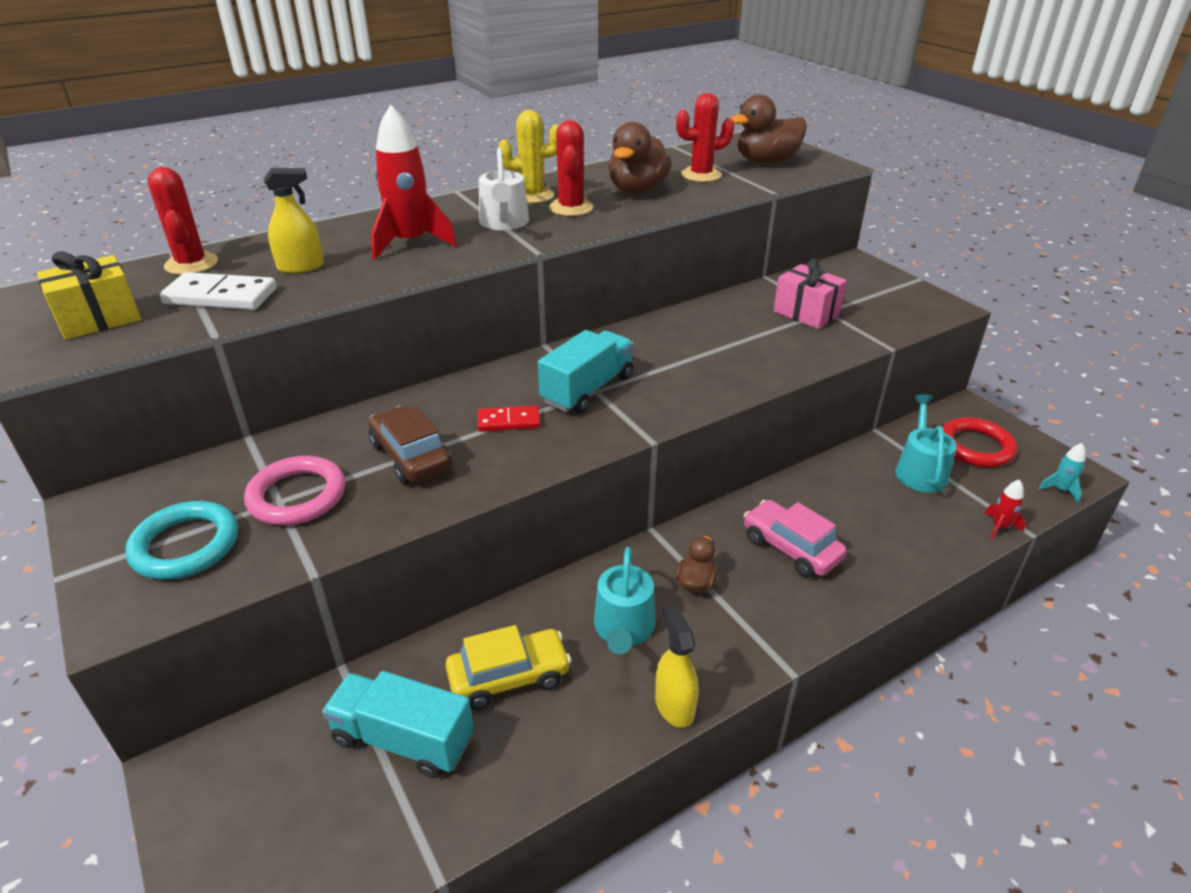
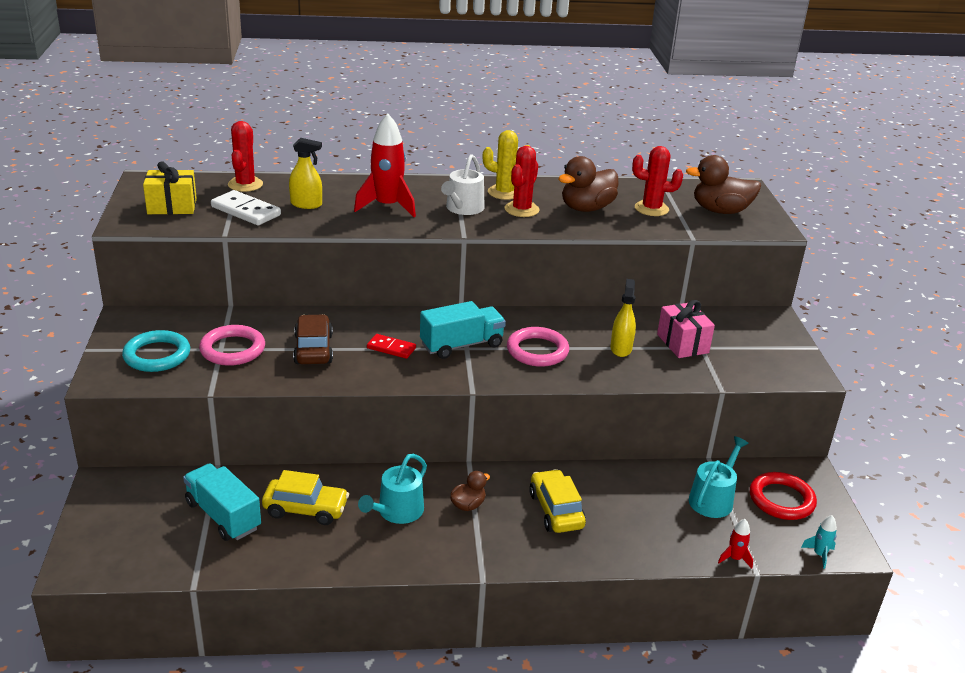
camera: 25 degrees right, 5 degrees down
yellow spray bottle [655,605,698,728] -> yellow spray bottle moved to [610,279,636,357]
pink car [744,500,847,578] -> yellow car [529,469,586,533]
none -> pink ring [507,327,569,367]

